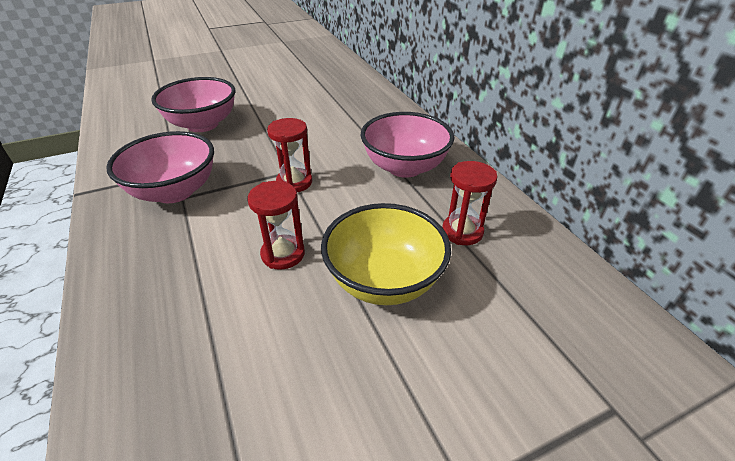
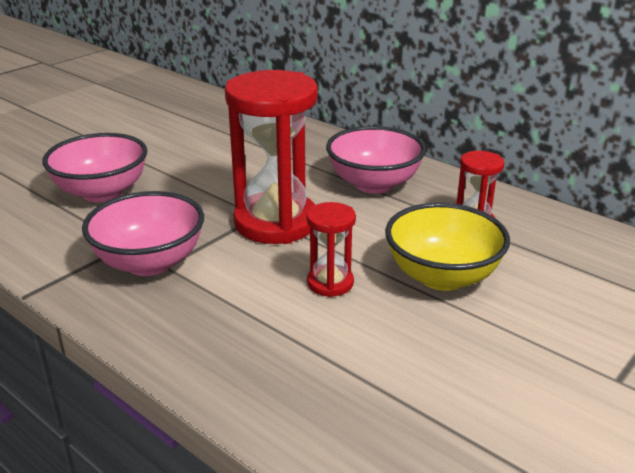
camera: 25 degrees left, 10 degrees down
red hourglass [267,118,312,192] -> red hourglass [225,70,318,244], size x2.04

